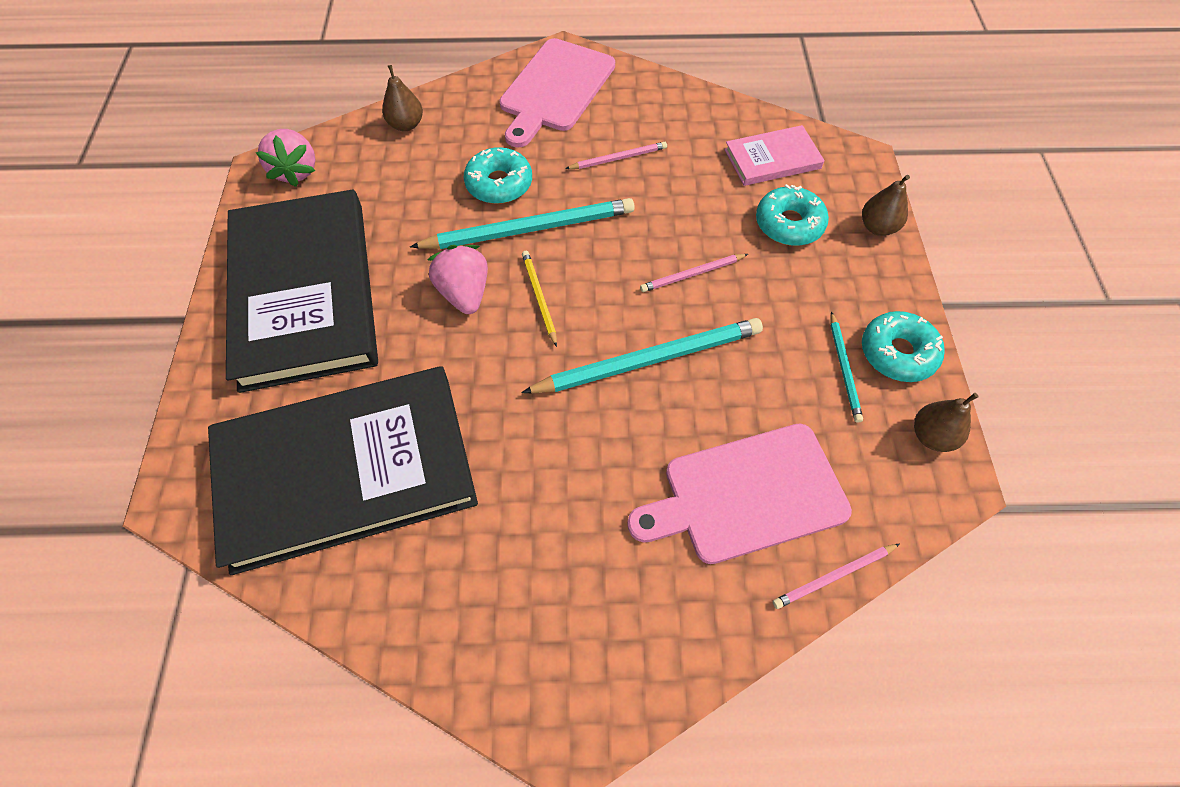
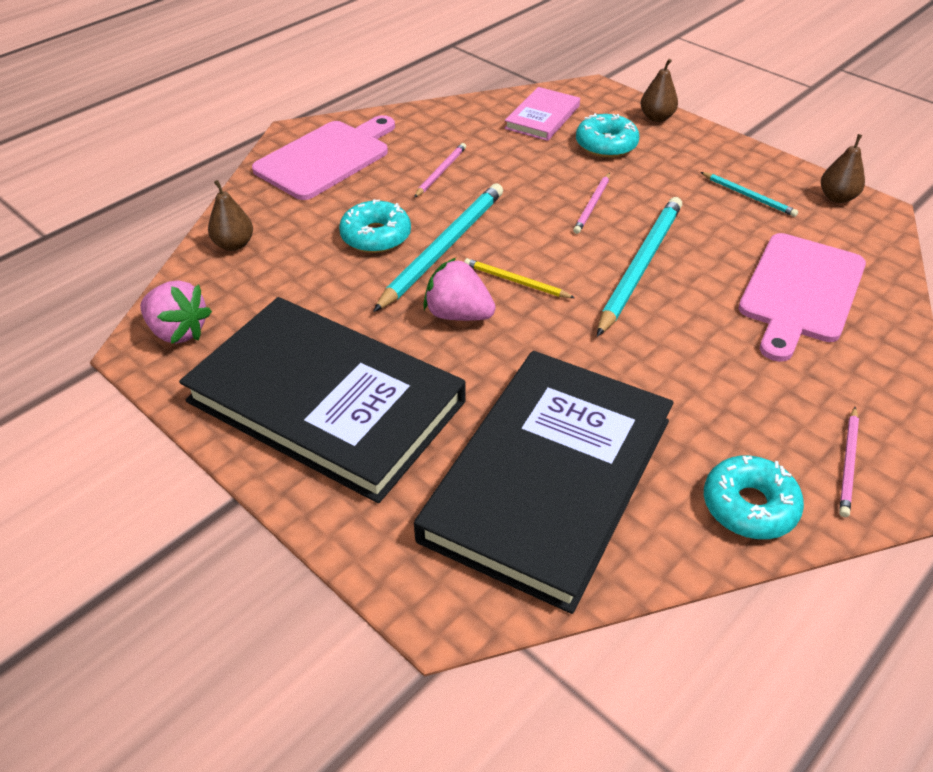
camera: 45 degrees left, 15 degrees down
pink cutting board [499,38,615,148] -> pink cutting board turned 120 degrees counterclockwise [252,115,395,200]
pink pencil [773,544,900,609] -> pink pencil moved to [839,407,859,517]
turquoise donut [862,311,945,382] -> turquoise donut moved to [704,456,804,539]

